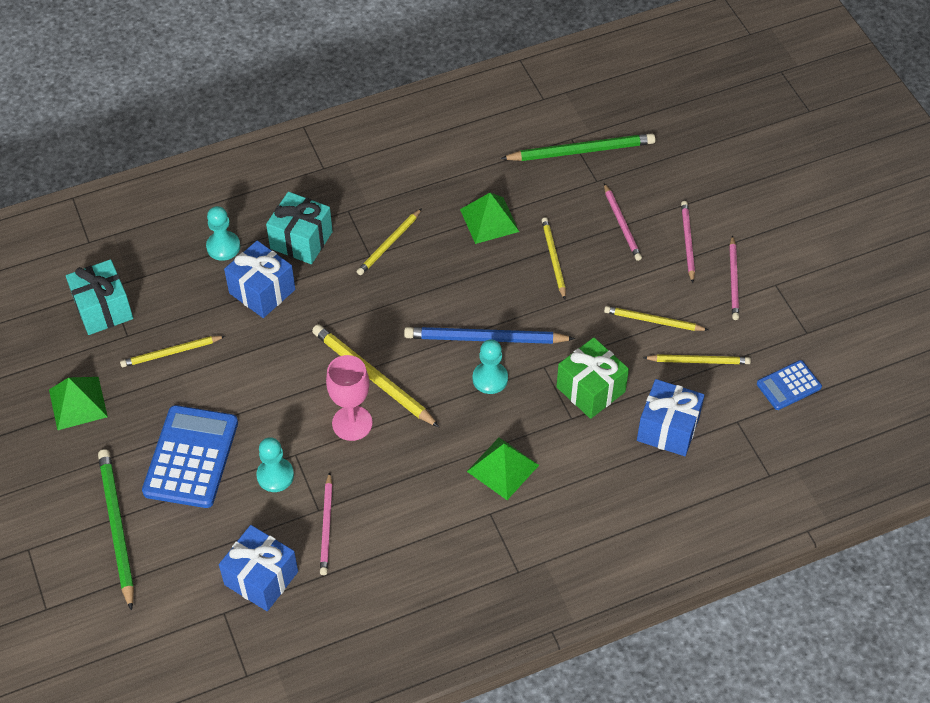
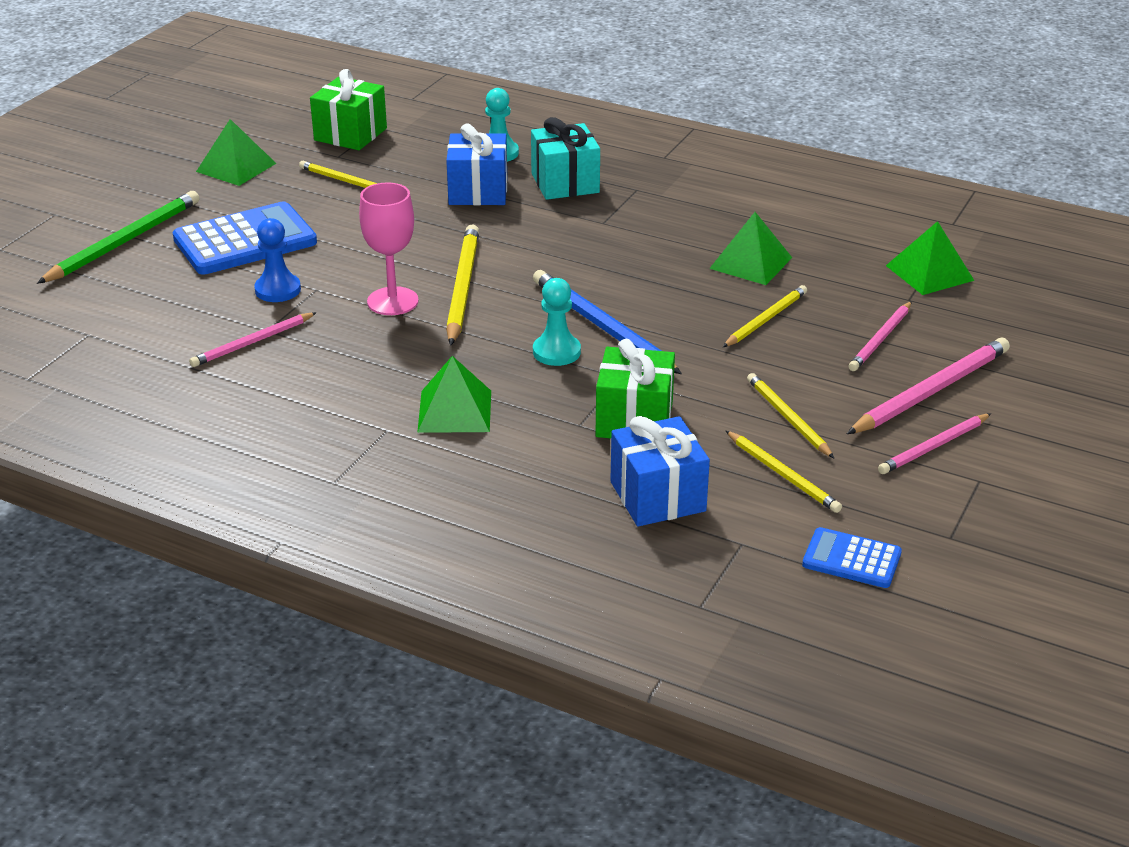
camera: 50 degrees right, 20 degrees down
turquoise gift [66,259,133,335] -> green gift [310,69,387,150]
blue gift [219,525,298,611] -> none
turquoise pawn [256,437,294,492] -> blue pawn [254,218,301,302]
yellow pencil [357,208,422,275] -> none
green pencil [500,133,655,161] -> green pyramid [886,221,974,295]
pink pencil [681,201,695,283] -> pink pencil [847,338,1010,434], size x1.60

